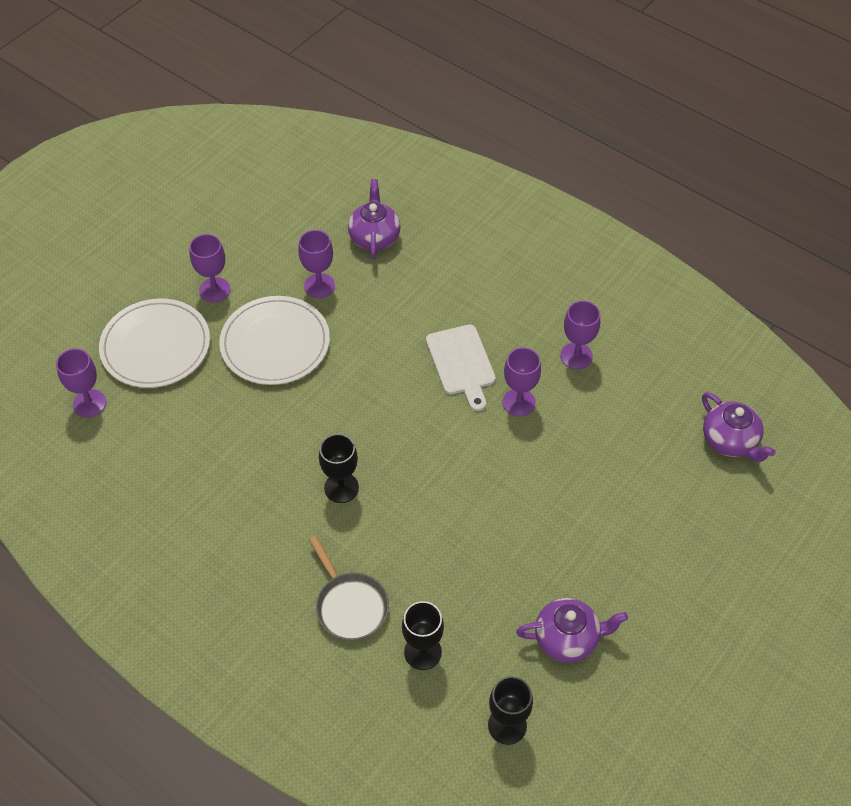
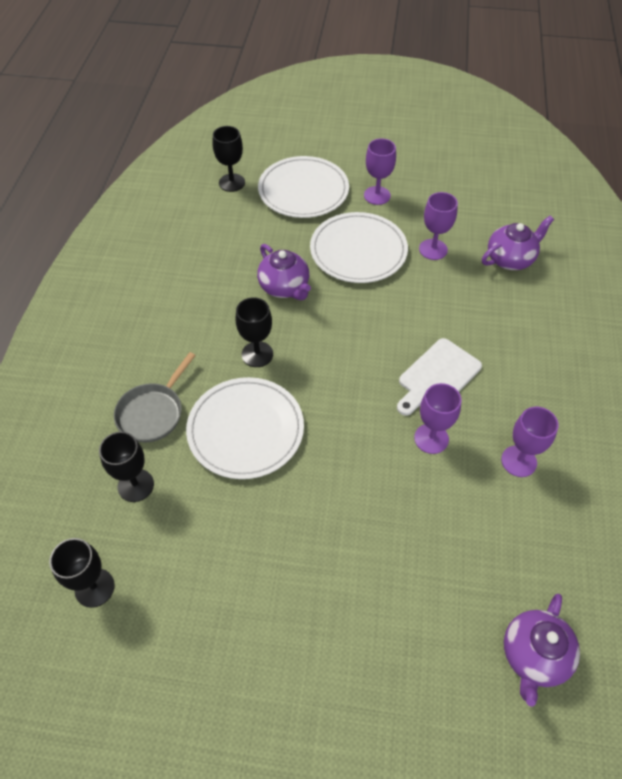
camera: 60 degrees right, 0 degrees up
purple goblet [56,348,106,417] -> black goblet [213,126,245,192]
purple teapot [516,598,628,663] -> purple teapot moved to [257,244,311,300]
none -> white plate [186,377,304,479]

